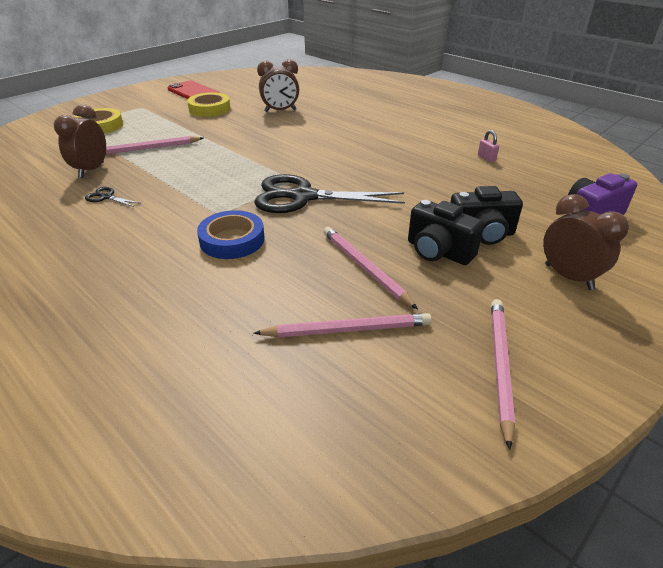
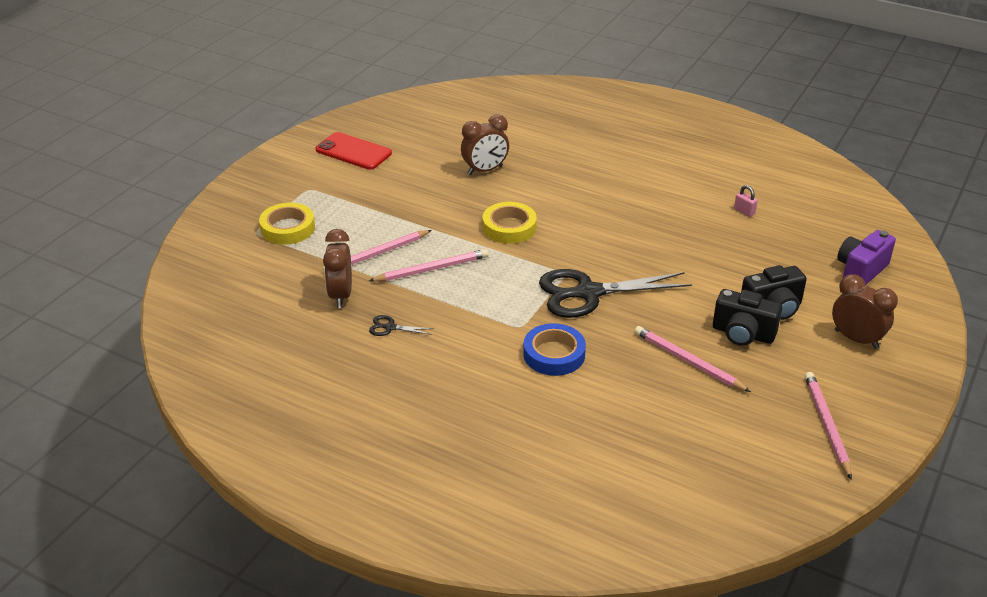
camera: 15 degrees left, 0 degrees up
yellow tape [187,92,231,117] -> yellow tape moved to [482,202,537,244]
pink pencil [254,313,432,337] -> pink pencil moved to [369,249,488,282]

